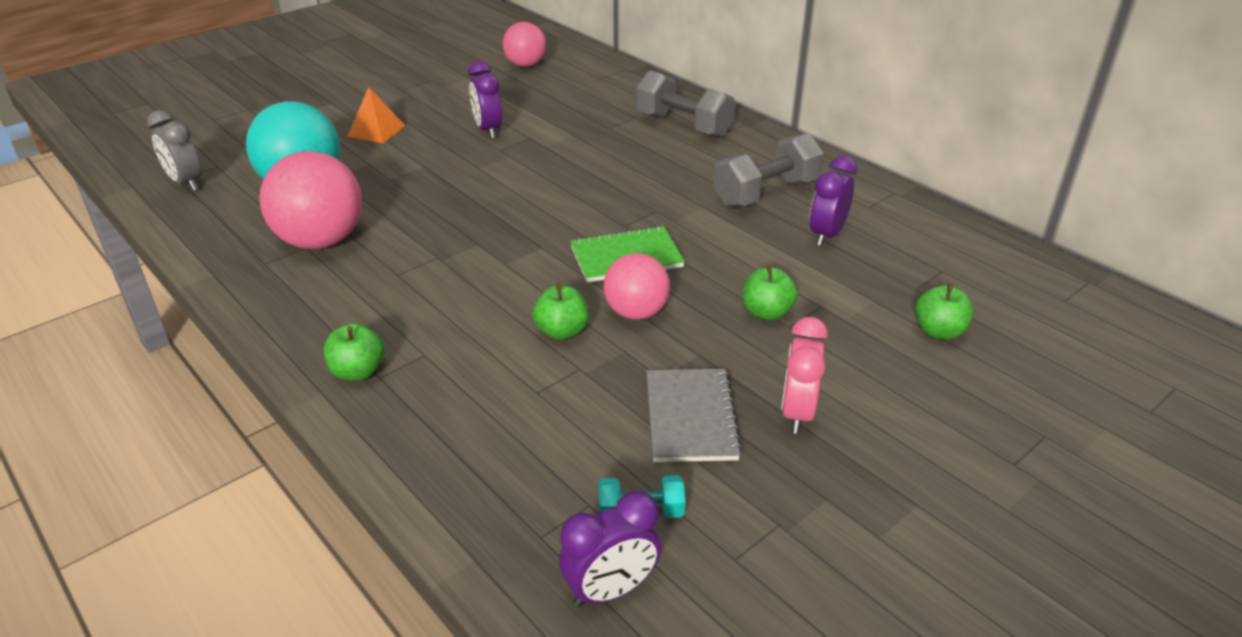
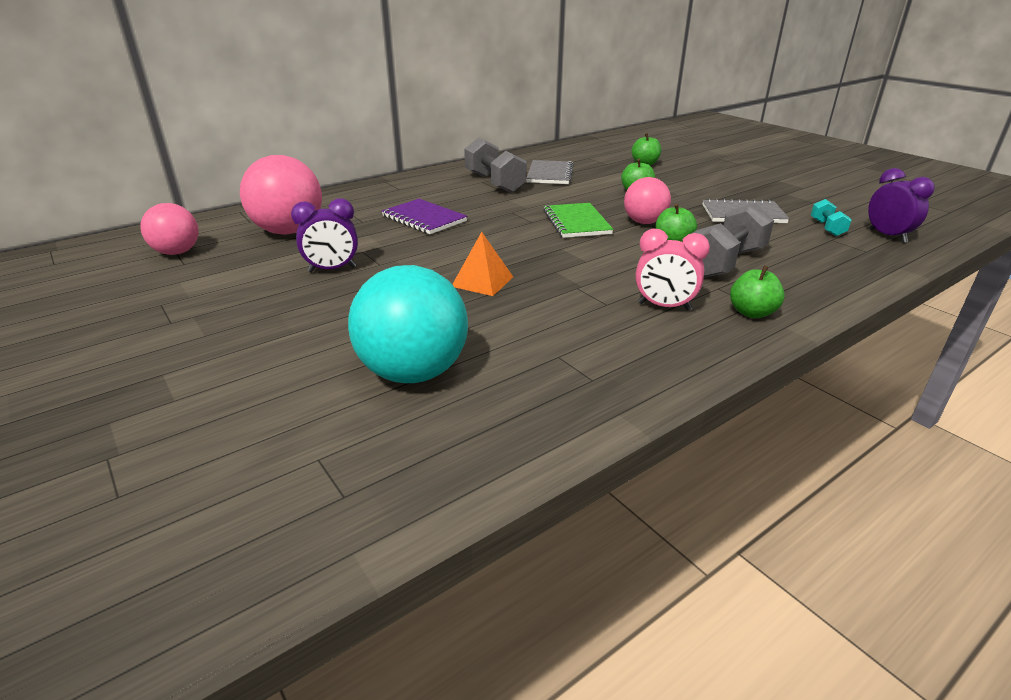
camera: 85 degrees left, 5 degrees down
grey clock [147,110,201,191] -> none
pink ball [259,151,362,249] -> pink ball moved to [240,155,322,235]
orange pyramid [347,87,405,143] -> orange pyramid moved to [452,232,513,296]
grey dumbbell [636,70,735,138] -> grey dumbbell moved to [691,203,774,278]
pink clock [781,317,828,434] -> pink clock moved to [635,229,710,311]
purple clock [809,156,857,246] -> grey notebook [526,160,574,184]
none -> purple notebook [382,199,467,234]

